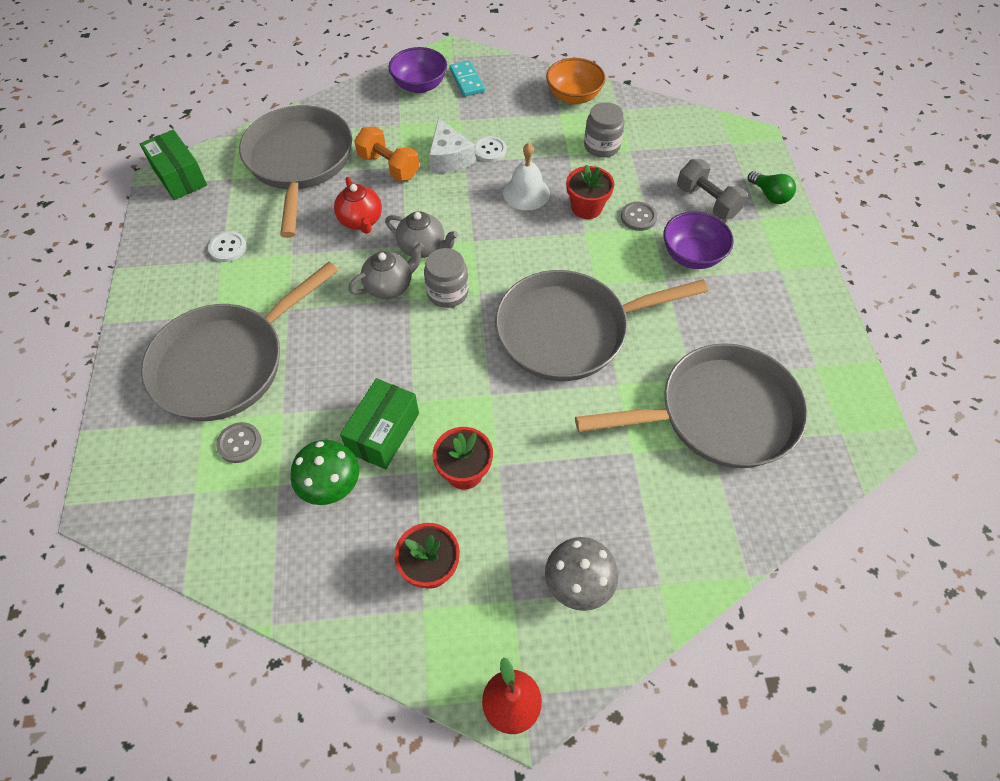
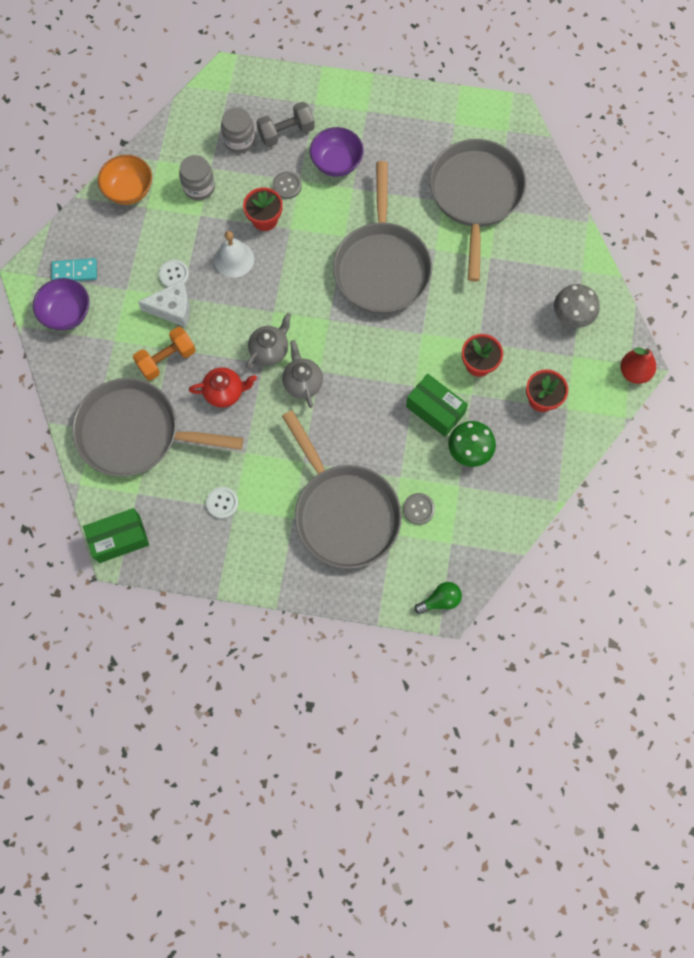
camera: 75 degrees left, 15 degrees up
grey jar [424,248,469,308] -> grey jar moved to [221,107,255,153]
green light bulb [748,171,796,204] -> green light bulb moved to [414,582,462,614]

